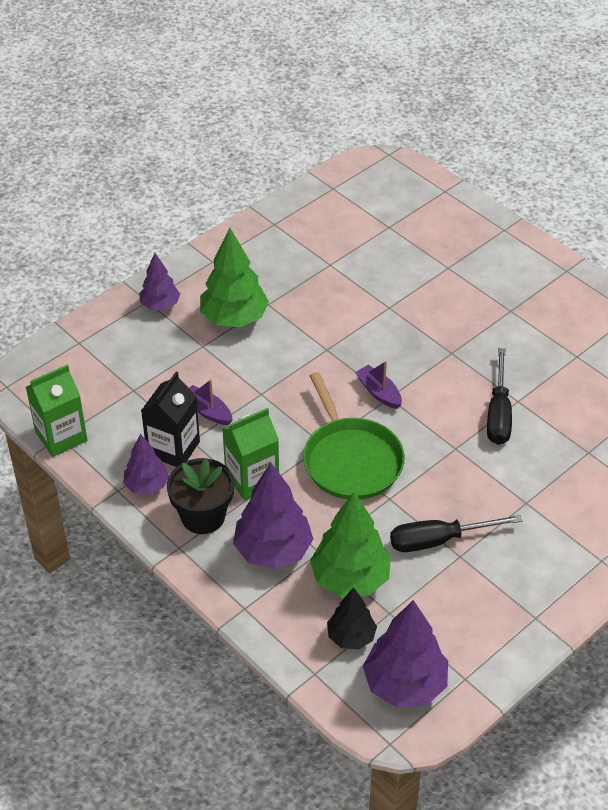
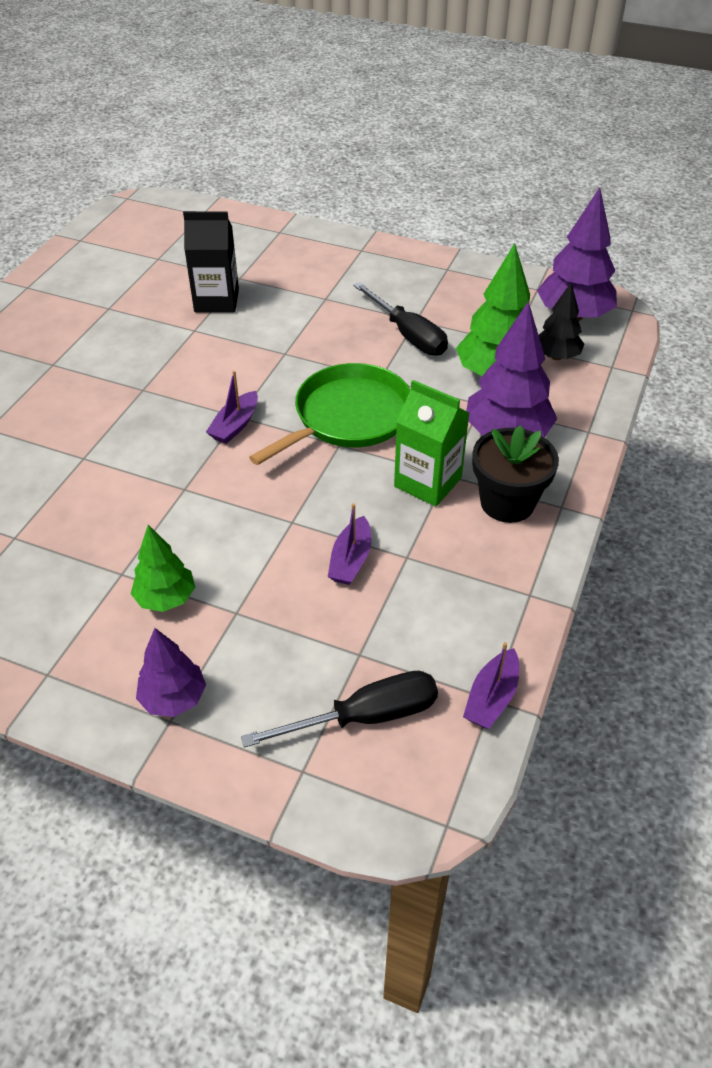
camera: 115 degrees left, 0 degrees up
green carton [26,365,88,457] -> purple boat [463,642,519,729]
purple tree [123,434,169,495] -> none
black carton [141,372,200,467] -> black carton moved to [183,211,239,313]
green tree [200,228,269,327] -> green tree [131,525,195,612], size x0.60
black screwdriver [487,348,512,445] -> black screwdriver moved to [241,671,438,748]

